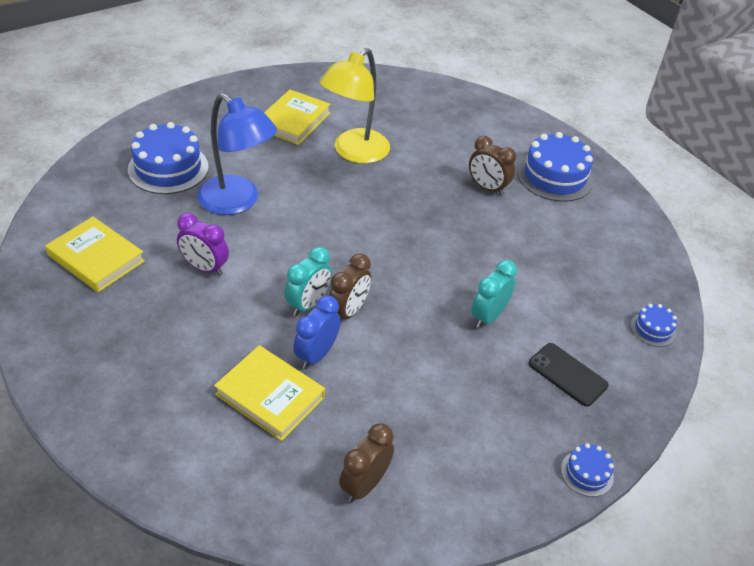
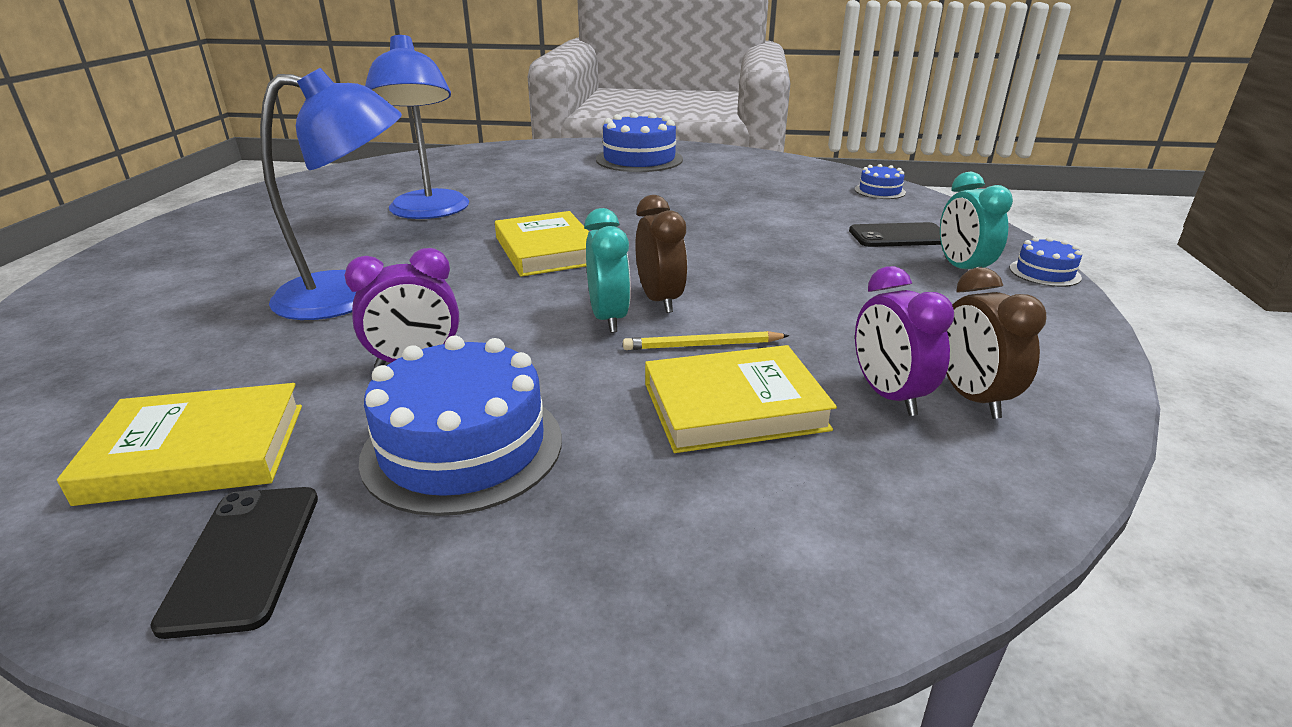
camera: 45 degrees left, 15 degrees down
blue cake [128,122,209,194] -> blue cake moved to [359,336,562,516]
yellow book [264,89,331,145] -> yellow book moved to [495,211,589,277]
blue clock [293,295,341,369] -> yellow pencil [623,331,789,350]
yellow lamp [319,48,390,164] -> blue lamp [365,35,469,219]
brown clock [469,136,516,196] -> none
turquoise clock [471,260,517,328] -> turquoise clock moved to [940,172,1013,269]
none -> black phone [150,487,318,639]
none -> purple clock [855,266,954,416]

